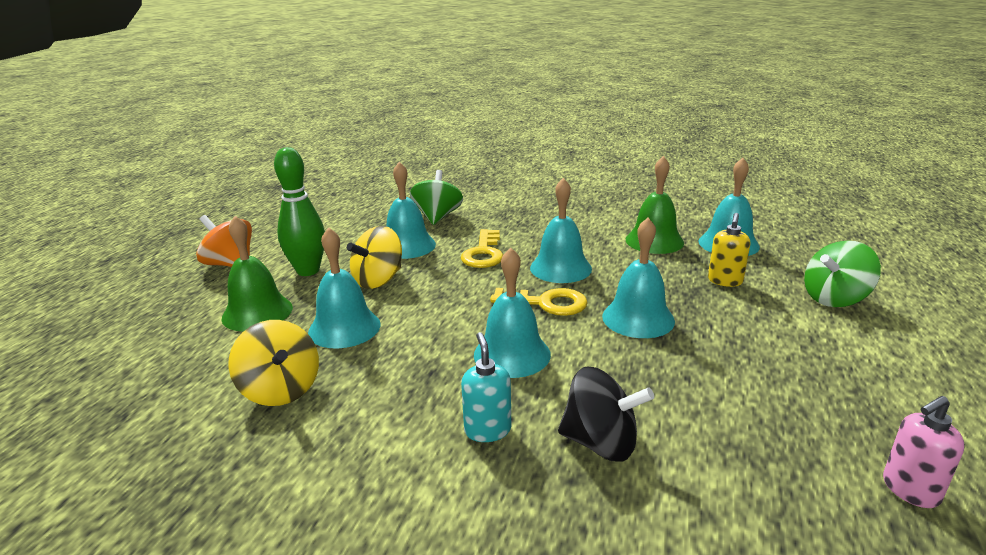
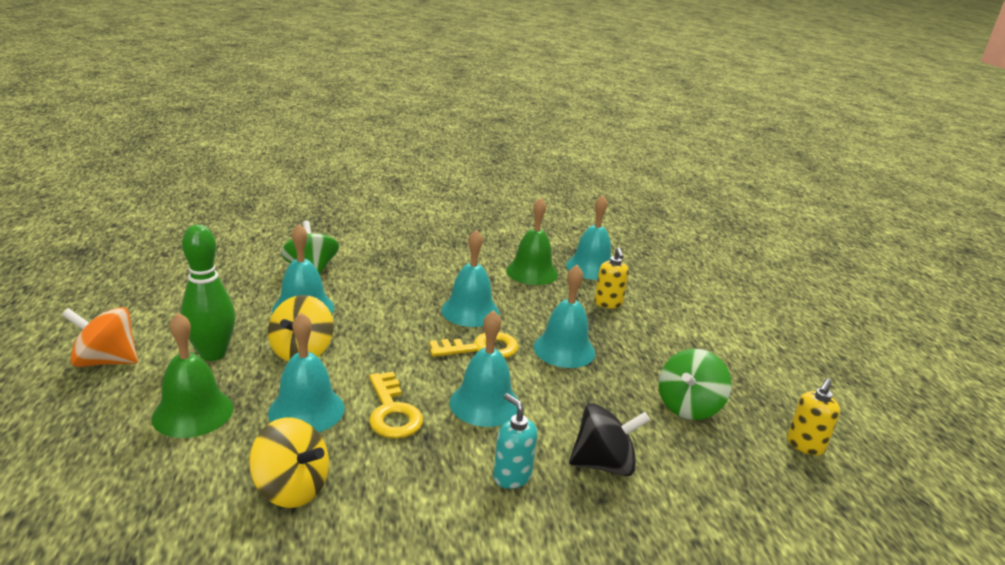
camera: 30 degrees left, 0 degrees up
yellow key [461,229,503,268] -> yellow key moved to [369,372,423,439]
green spinning top [804,241,881,307] -> green spinning top moved to [659,349,731,420]
pink soap dispenser [883,396,965,508] -> yellow soap dispenser [787,378,840,455]

